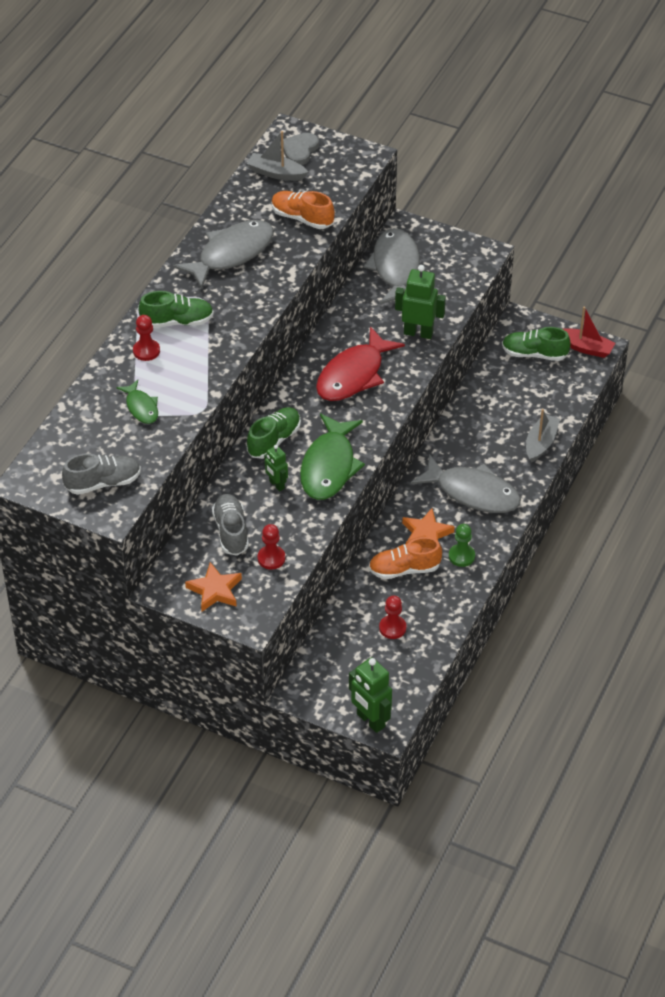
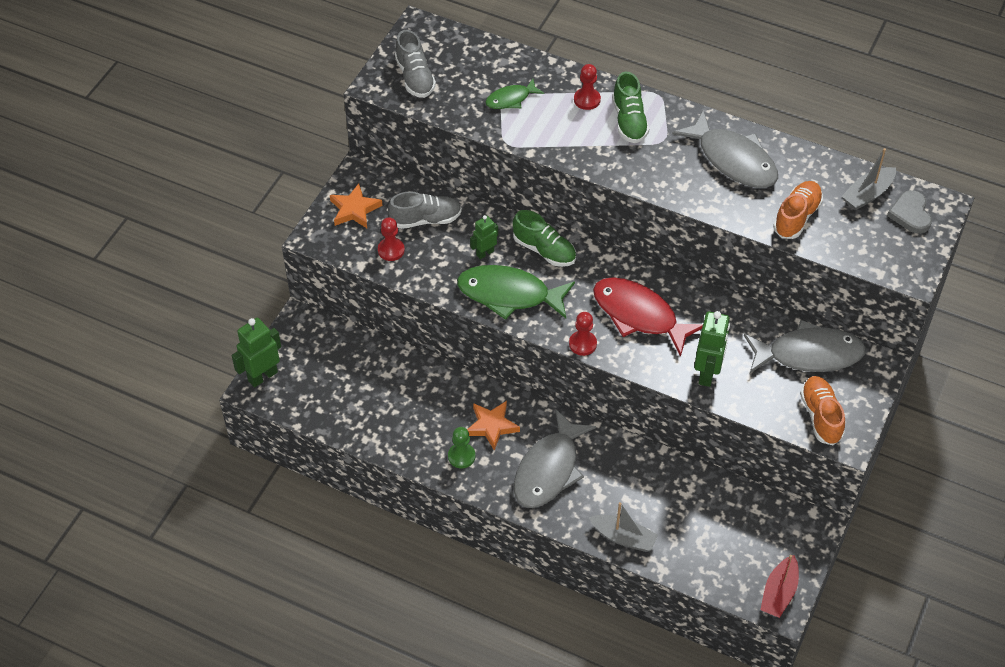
camera: 90 degrees right, 5 degrees up
grey boat [247,131,308,181] -> grey boat turned 150 degrees counterclockwise [842,148,896,210]
grey heart [283,133,319,165] -> grey heart turned 120 degrees counterclockwise [887,190,932,234]
orange shoe [369,537,442,579] -> orange shoe moved to [800,376,845,445]
red pawn [379,595,406,639] -> red pawn moved to [569,312,597,356]
green shoe [502,327,571,361] -> none

